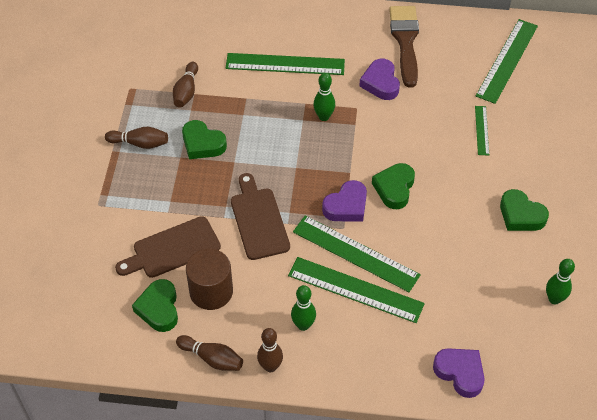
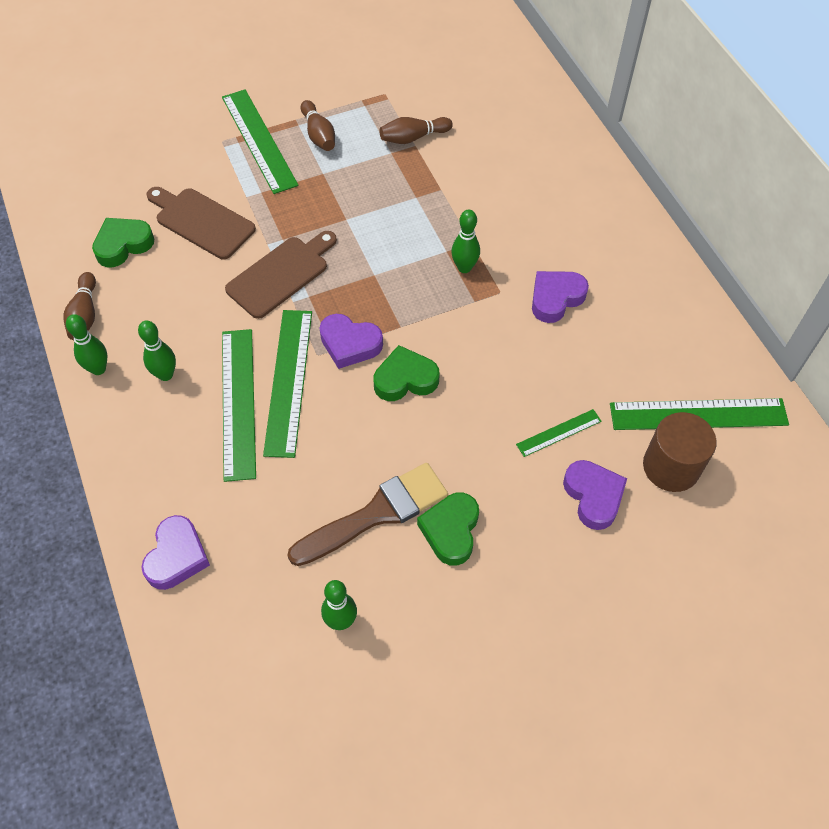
camera: 60 degrees right, 5 degrees up
green heart [182,120,227,159] -> none
brown cylinder [186,249,233,310] -> brown cylinder moved to [643,412,717,492]
green ruler [226,53,345,75] -> green ruler moved to [222,89,298,194]
brown bowling pin [257,328,283,372] -> green bowling pin [66,314,107,375]
brown brush [389,6,419,88] -> brown brush moved to [287,463,448,566]
none -> purple heart [563,460,627,530]

